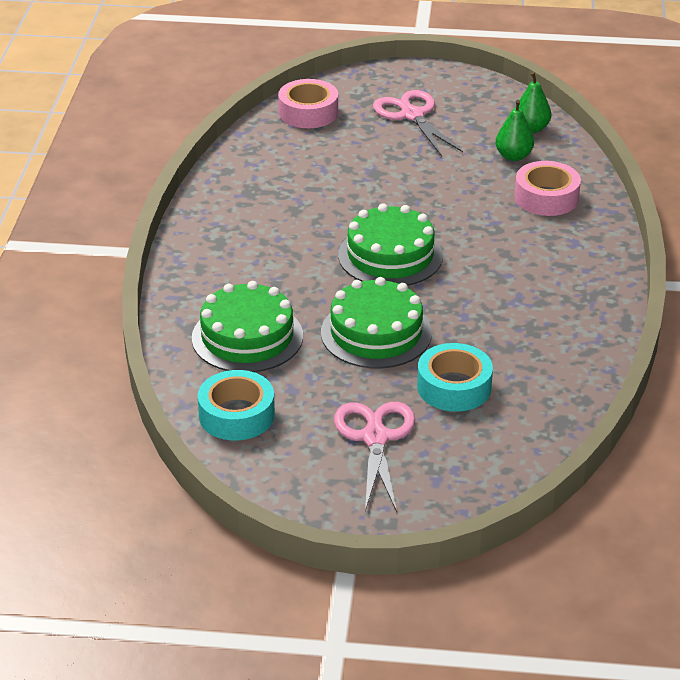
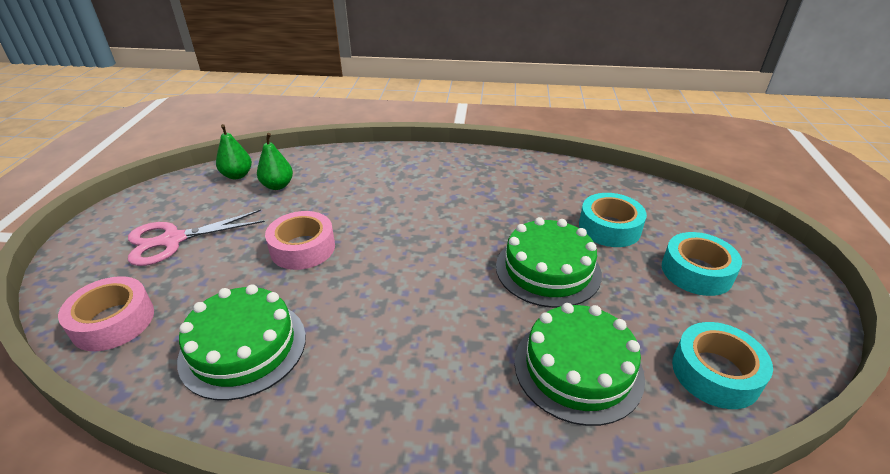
camera: 90 degrees left, 0 degrees up
pink scissors [334,402,415,512] -> turquoise tape [662,232,742,296]
green cake [338,204,443,286] -> green cake moved to [177,284,306,401]
pink tape [514,161,581,216] -> pink tape moved to [265,211,335,270]

